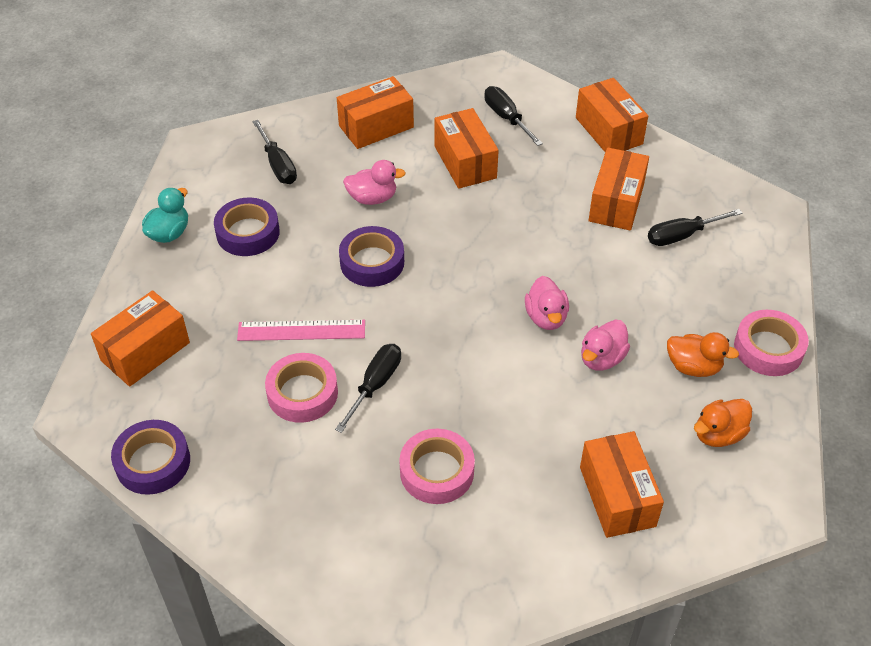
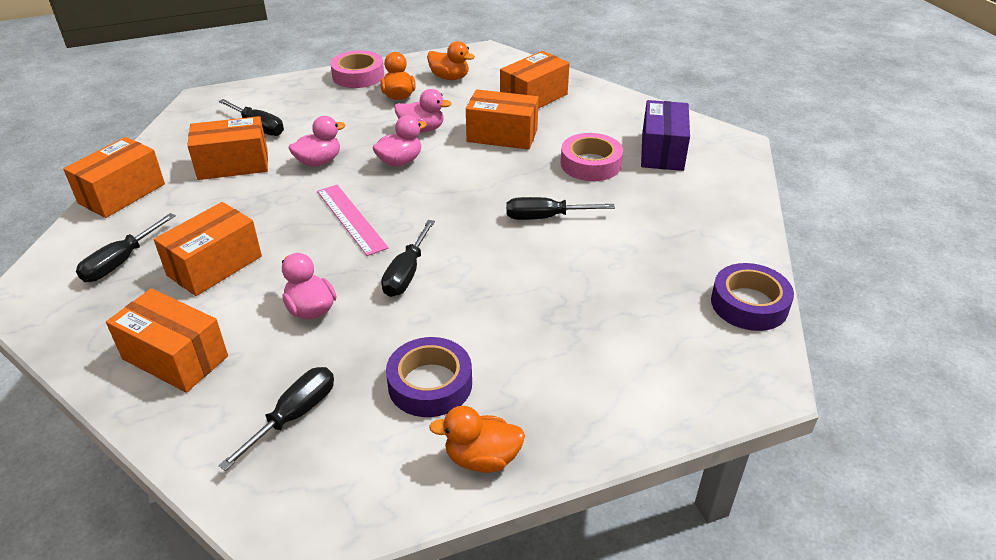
camera: 120 degrees left, 10 degrees down
orange box [91,290,190,387] -> orange box moved to [466,89,539,150]
turquoise duck [142,188,188,243] -> orange duck [429,406,525,473]
pink ruler [237,320,365,341] -> pink ruler moved to [317,185,389,256]
pink tape [265,353,338,423] -> none
purple tape [339,226,404,287] -> black screwdriver [381,220,435,297]
none -> pink duck [288,116,346,167]
none -> purple box [641,100,690,171]

